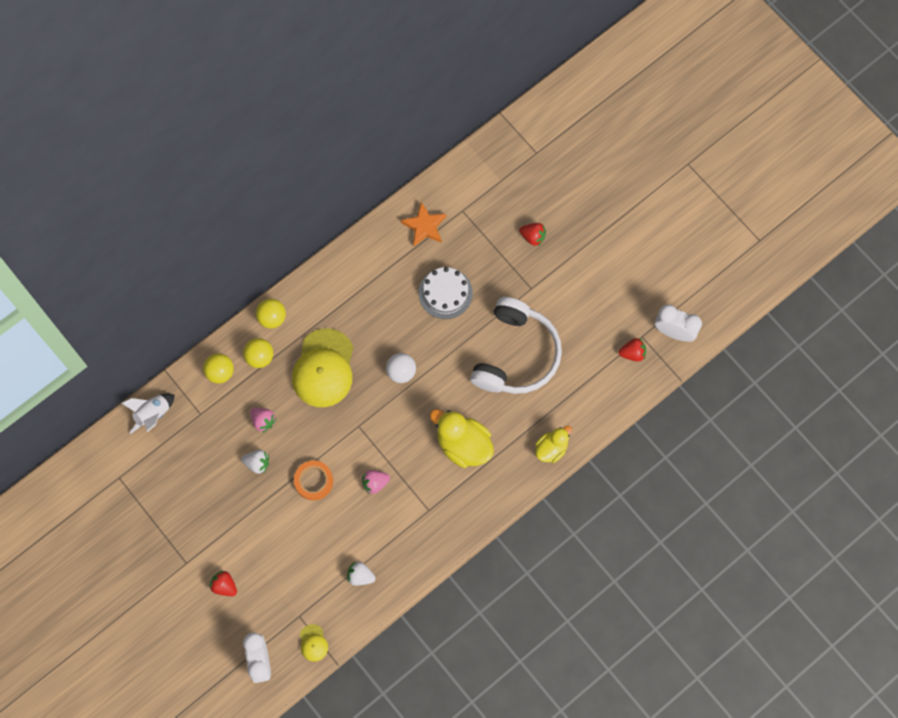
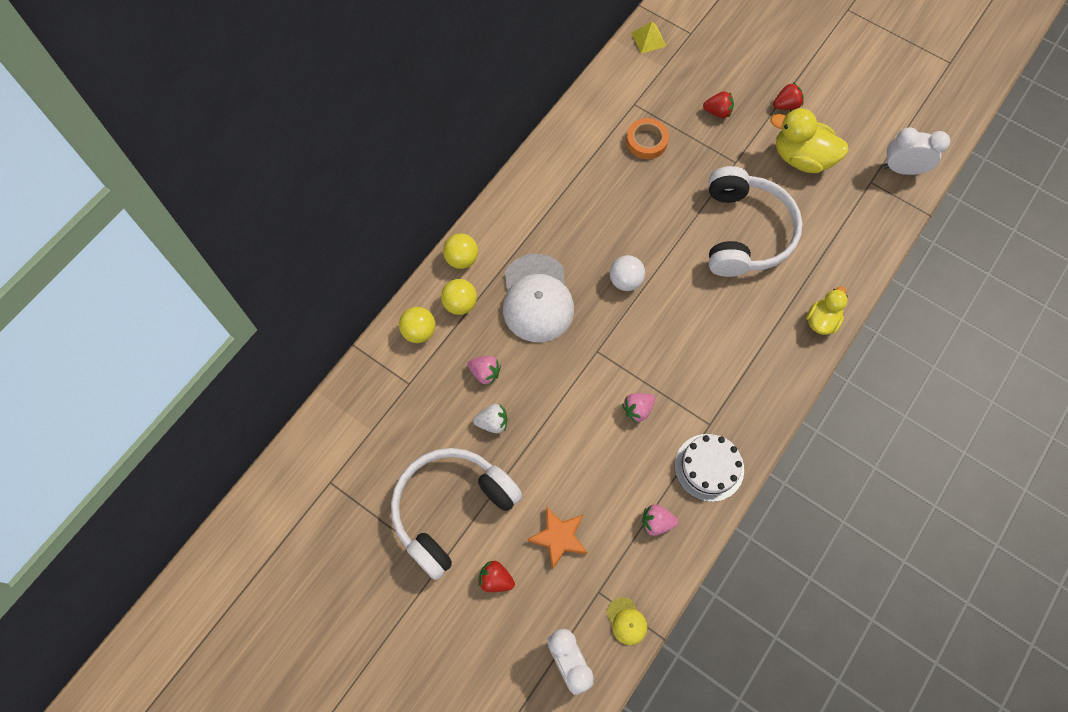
camera: 15 degrees left, 5 degrees down
white rocket [121,393,175,434] -> none
yellow cap [292,328,353,407] -> white cap [503,254,574,342]
orange tape [294,461,333,500] -> orange tape moved to [626,118,669,159]
white strawberry [347,561,376,586] -> pink strawberry [642,504,678,536]
orange star [401,202,446,246] -> orange star moved to [527,507,587,570]
white cake [419,267,473,319] -> white cake moved to [675,434,744,502]
yellow duck [430,409,494,468] -> yellow duck moved to [770,108,849,173]
red strawberry [619,338,646,362] -> red strawberry moved to [773,83,804,110]
none -> white headphones [391,448,523,580]
none -> yellow pyramid [632,22,667,54]

